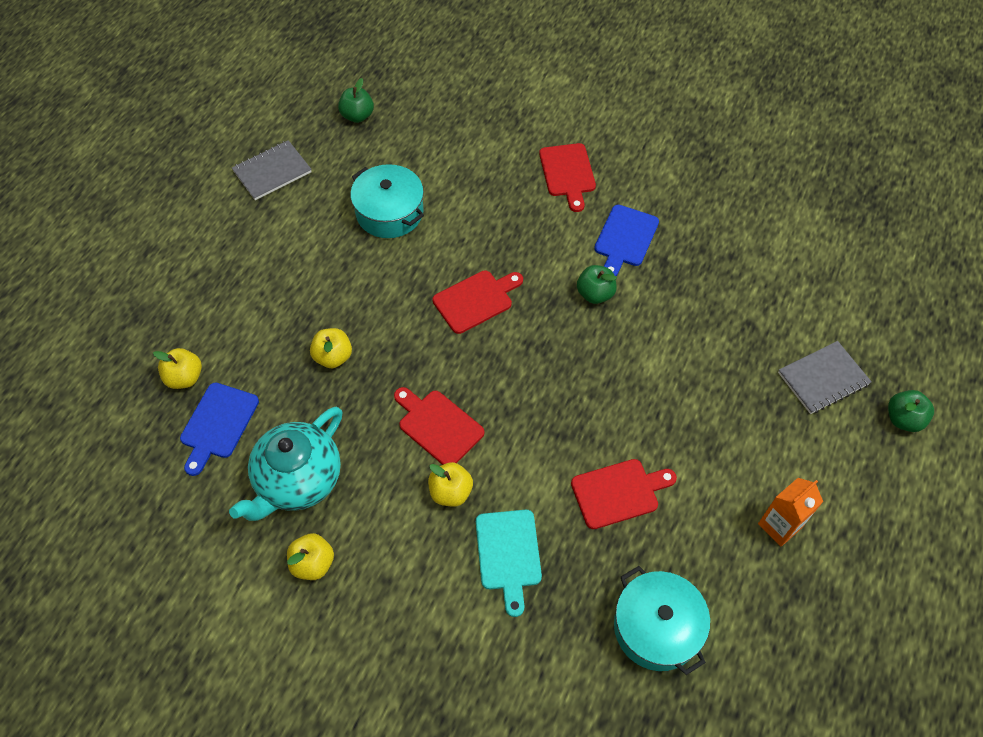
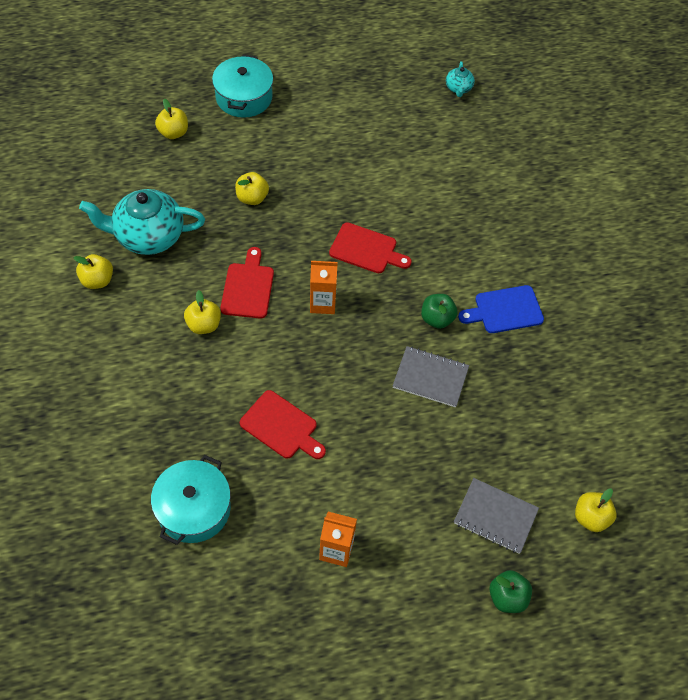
camera: 50 degrees right, 0 degrees up
blue cutting board [180,383,259,476] -> none
grey notebook [232,140,312,200] -> grey notebook moved to [393,346,469,407]
green apple [338,78,374,123] -> turquoise teapot [446,61,475,97]
turquoise pot [350,164,424,238] -> turquoise pot moved to [212,55,273,118]
turquoise cutting board [476,510,542,617] -> none
red cutting board [539,143,596,212] -> none
none -> orange carton [310,261,338,314]
none -> yellow apple [575,488,617,532]

